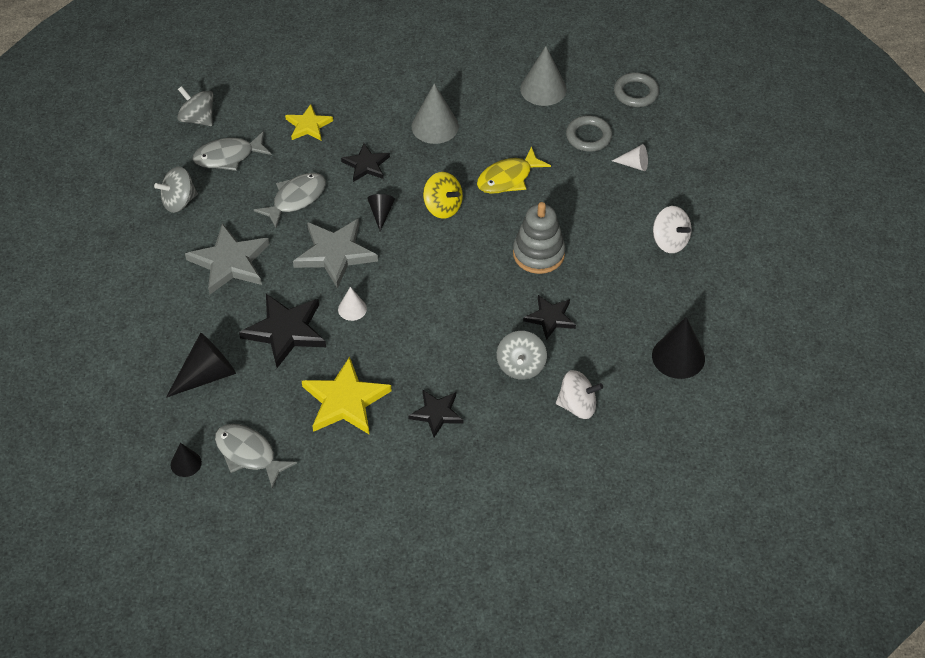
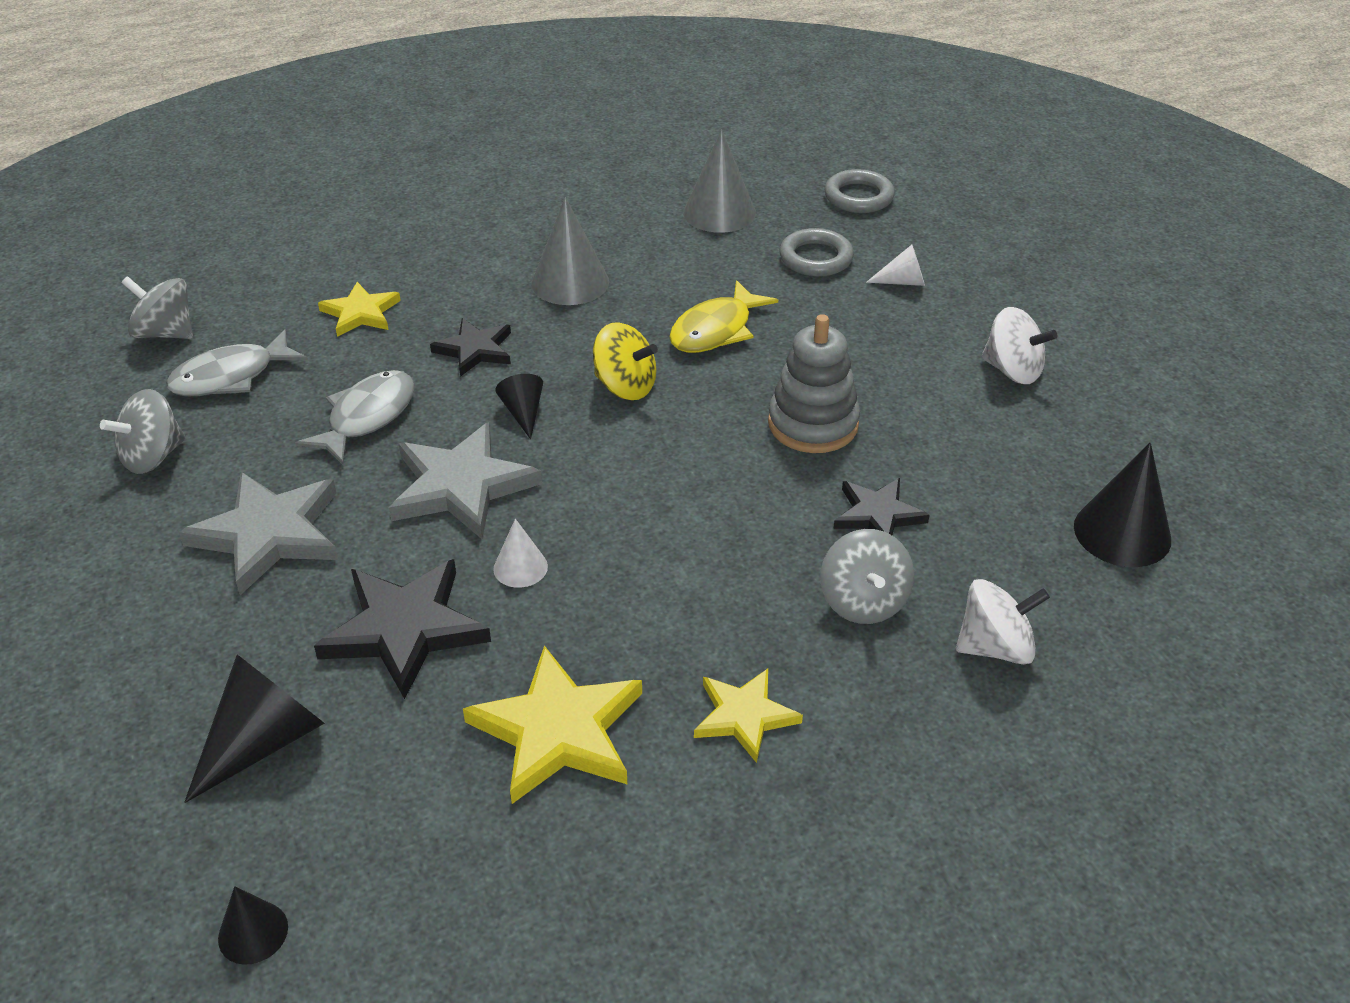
camera: 15 degrees left, 10 degrees down
grey fish [215,423,297,488] -> none
black star [408,390,464,437] -> yellow star [694,669,803,763]

